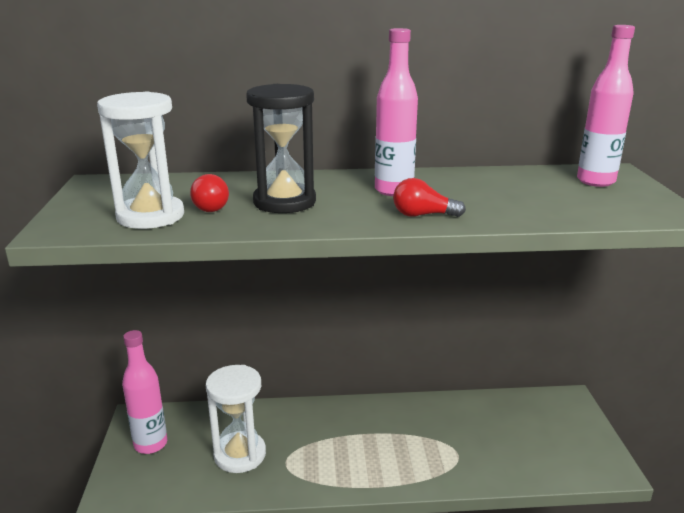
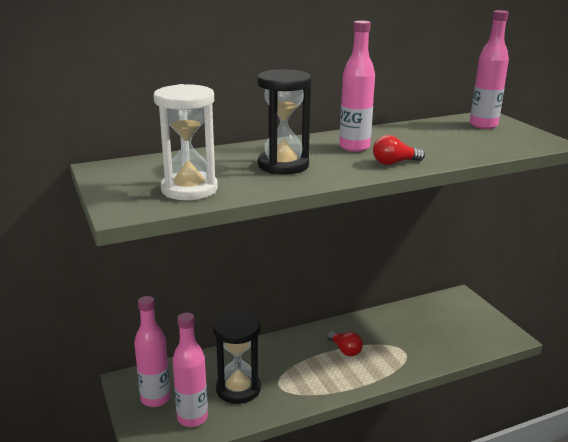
camera: 20 degrees left, 0 degrees up
red light bulb [190,174,229,212] -> red light bulb moved to [327,331,363,356]
white hourglass [206,365,266,473] -> black hourglass [213,310,261,404]
none -> pink bottle [172,313,208,427]

